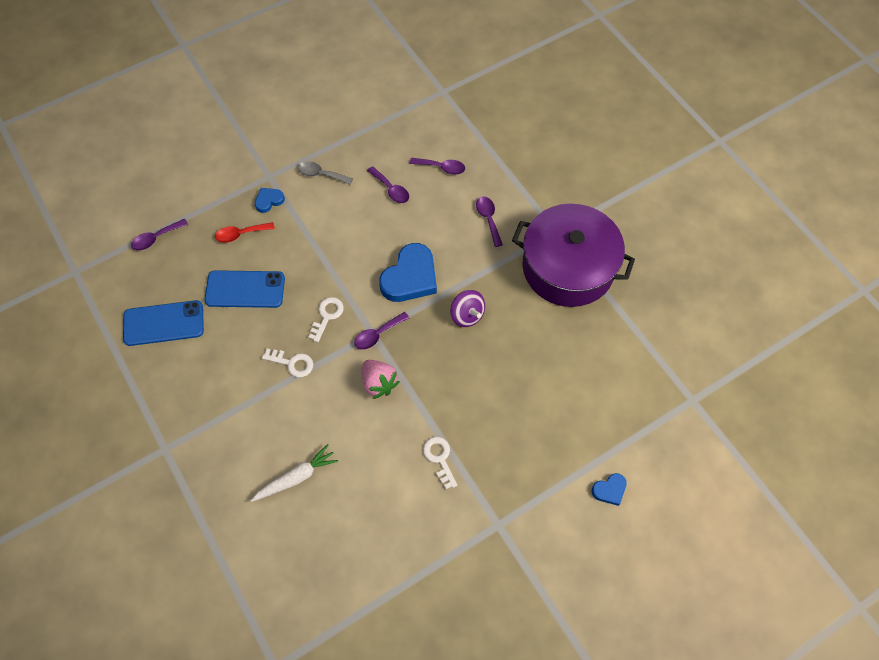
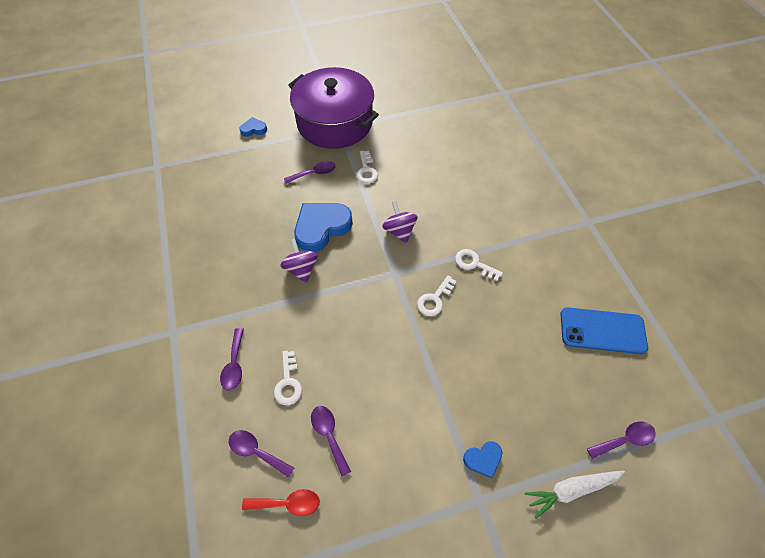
camera: 165 degrees left, 5 degrees down
blue phone [204,270,285,308] -> none
red spoon [215,222,275,243] -> red spoon moved to [242,489,320,516]
white carrot [250,444,338,502] -> white carrot moved to [525,471,625,519]
grey spoon [298,161,353,185] -> none
purple spoon [354,312,409,350] -> purple spoon moved to [284,161,336,184]
pink strawberry [362,360,400,399] -> purple spinning top [382,201,418,243]
blue heart [379,243,437,302] -> blue heart moved to [294,203,353,252]
purple pot [512,204,635,307] -> purple pot moved to [288,67,379,149]
none -> white key [274,351,302,405]

